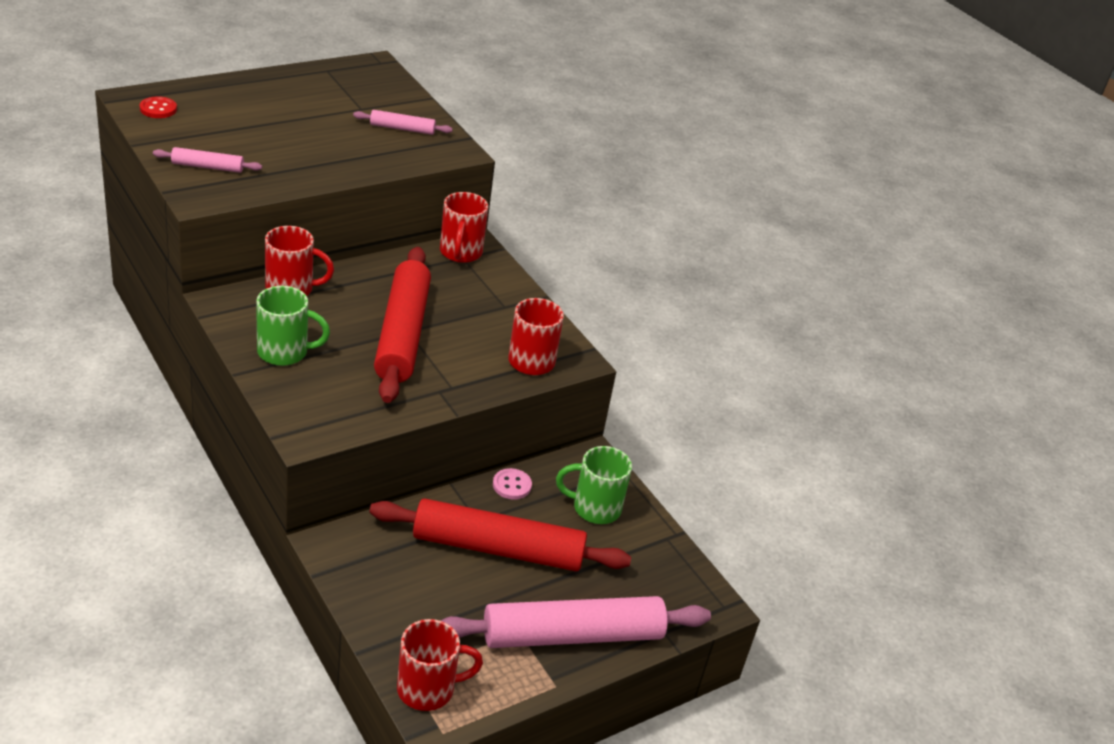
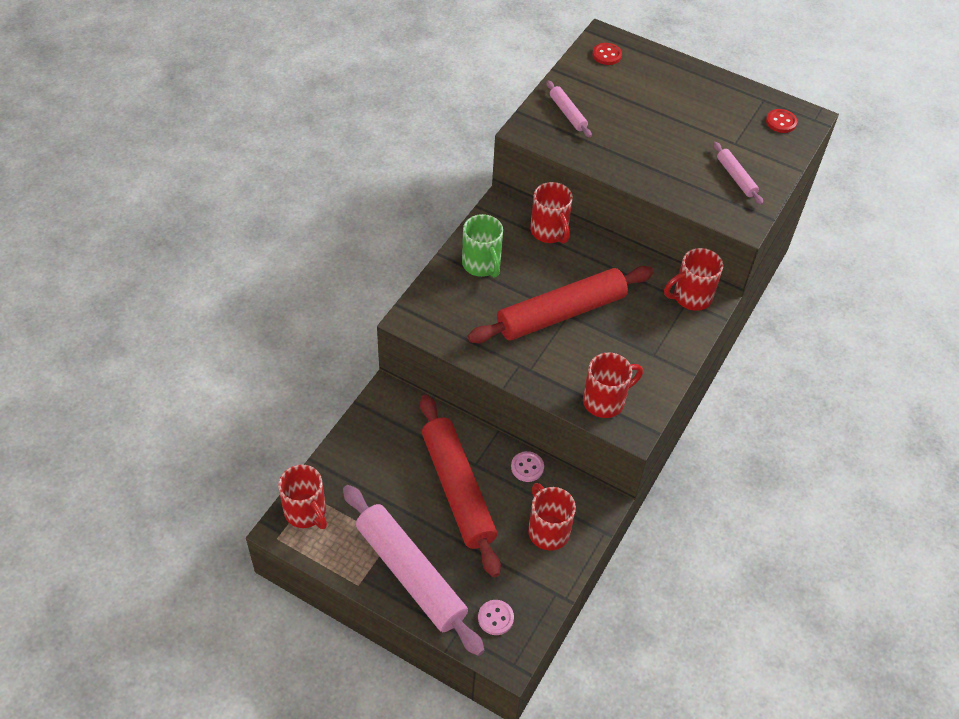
camera: 65 degrees right, 15 degrees up
green mug [556,446,632,524] -> red mug [528,483,576,551]
none -> pink button [478,600,514,635]
none -> red button [766,109,797,133]

